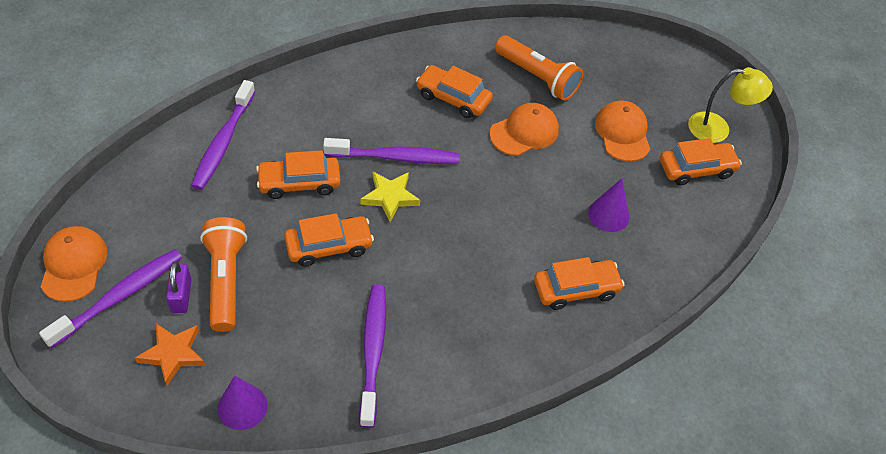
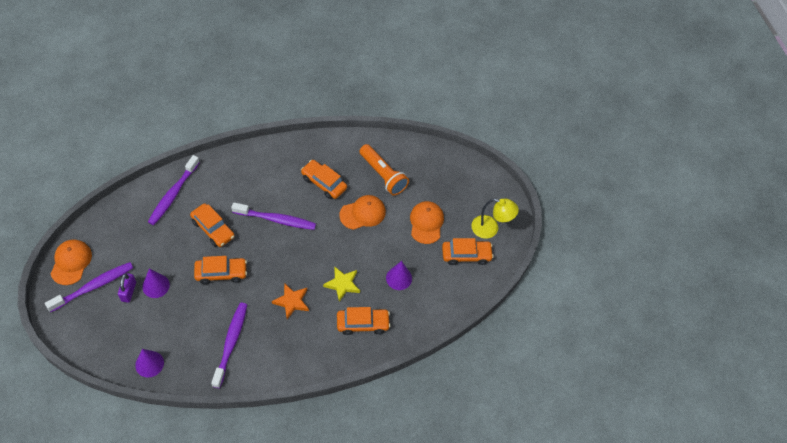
camera: 10 degrees right, 5 degrees up
orange star [135,324,205,386] -> orange star moved to [272,283,309,319]
orange flashlight [200,217,247,332] -> purple cone [142,268,170,298]
orange car [256,150,341,199] -> orange car turned 135 degrees counterclockwise [190,203,235,247]
yellow star [360,172,420,222] -> yellow star moved to [323,266,360,302]

